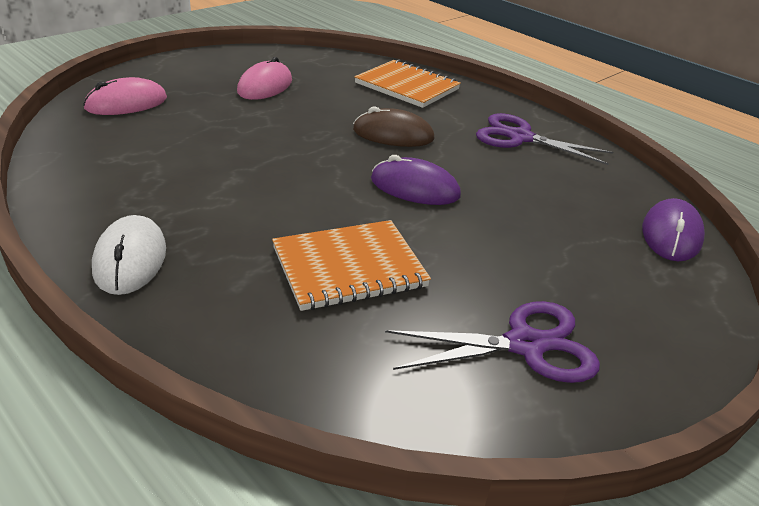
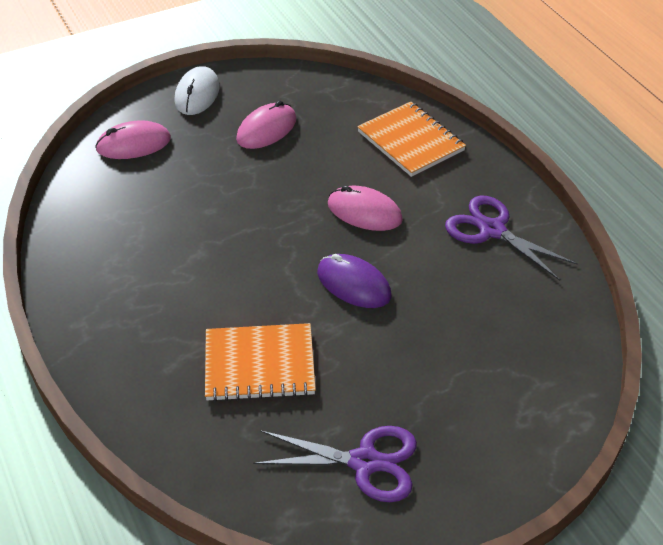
camera: 20 degrees right, 10 degrees up
white mouse [92,215,166,295] -> white mouse moved to [174,66,220,115]
brown mouse [353,106,435,147] -> pink mouse [328,186,403,231]
purple mouse [642,198,705,261] -> none

